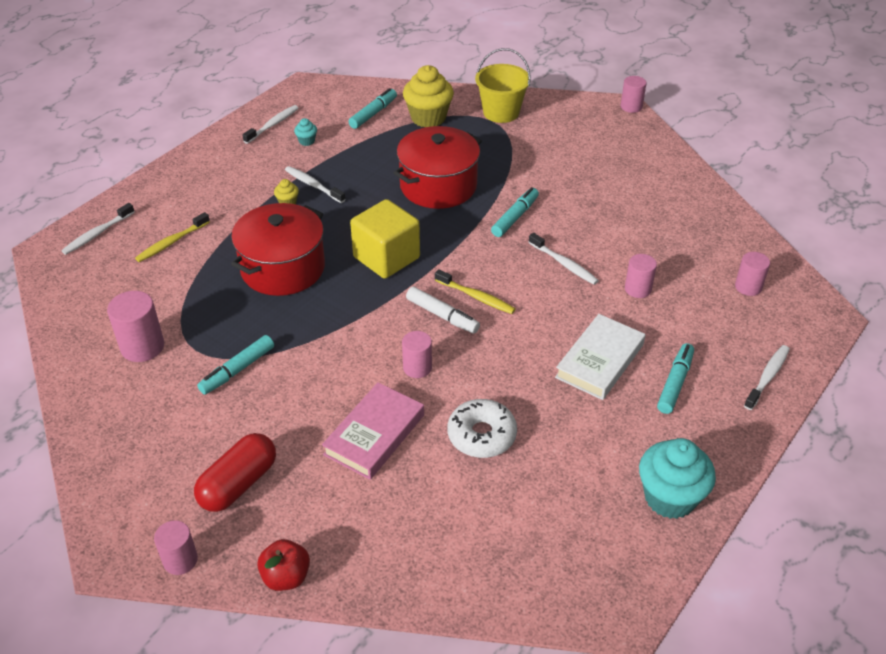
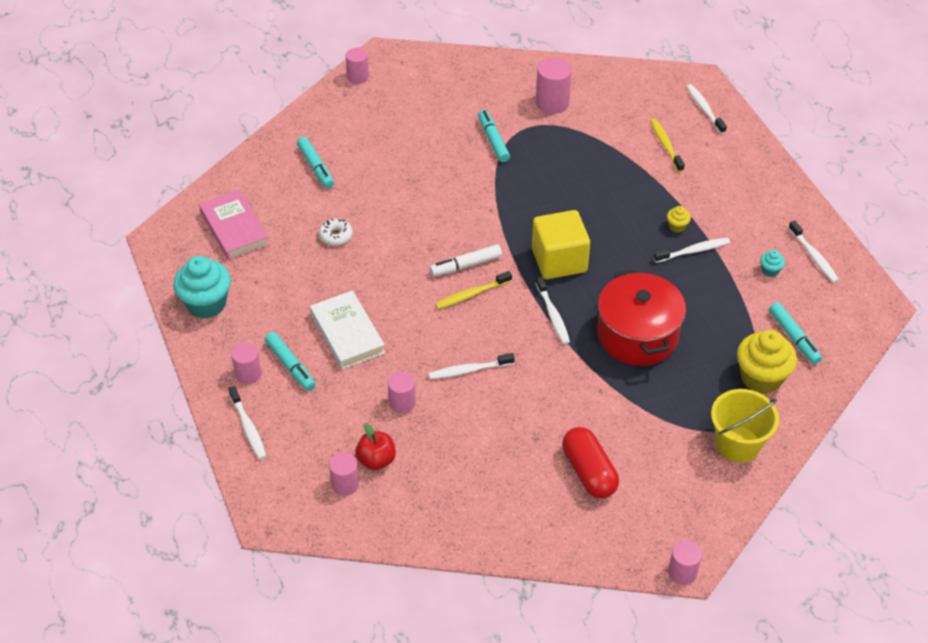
camera: 120 degrees right, 5 degrees up
red capsule [194,433,276,512] -> red capsule moved to [562,427,619,499]
red pot [231,203,325,296] -> none
red apple [257,539,310,591] -> red apple moved to [355,423,396,470]
pink book [322,382,424,480] -> pink book moved to [199,190,270,261]
pink cylinder [402,331,432,378] -> pink cylinder moved to [231,343,262,384]
white donut [448,399,517,458] -> white donut [319,218,353,246], size x0.63
turquoise marker [491,187,539,237] -> turquoise marker moved to [297,137,334,188]
none -> white toothbrush [535,276,570,344]

